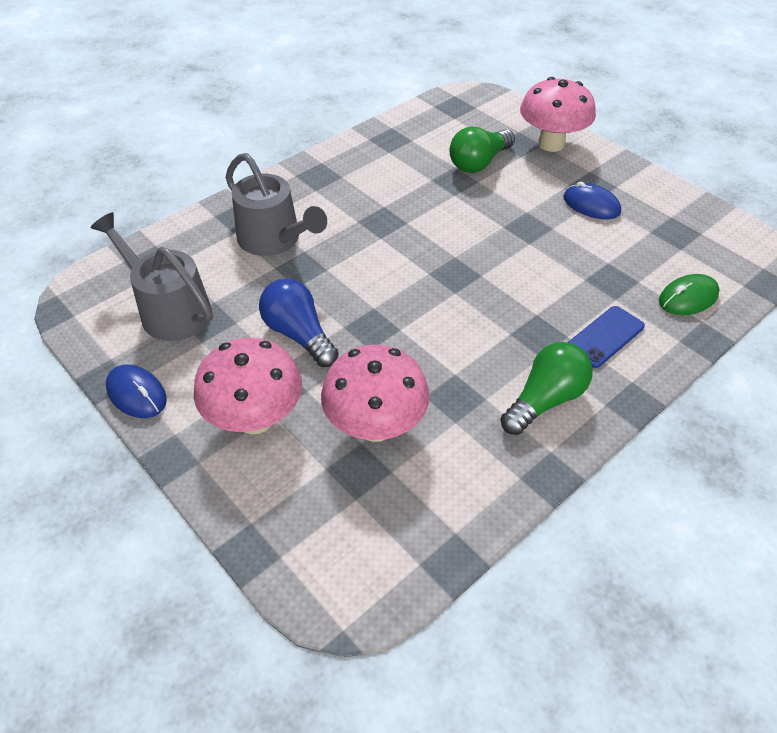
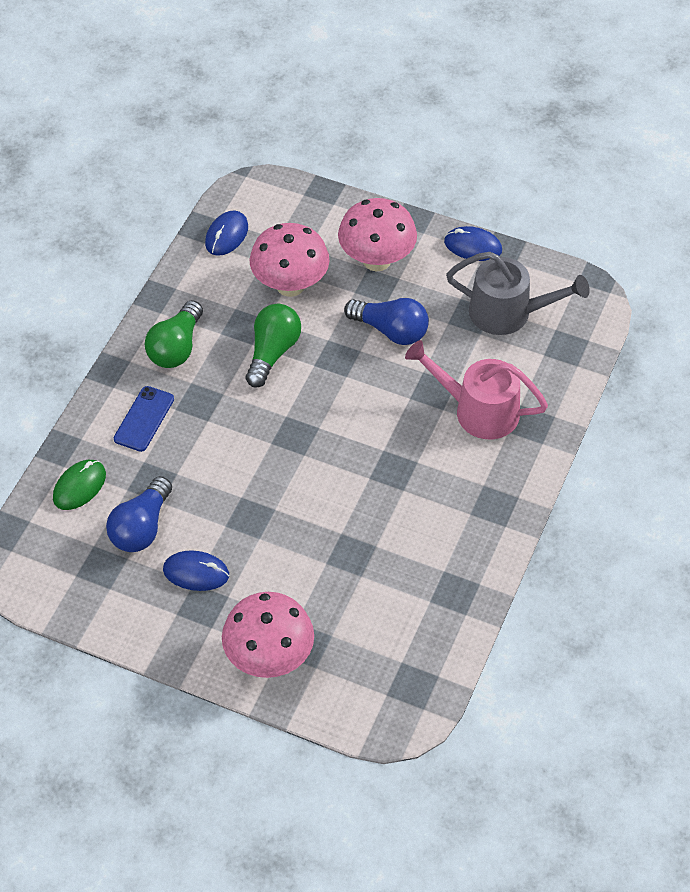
camera: 155 degrees right, 5 degrees up
grey watering can [226,153,327,256] -> pink watering can [405,340,548,439]
green light bulb [450,127,515,173] -> green light bulb moved to [246,304,301,388]
none -> blue light bulb [106,476,172,552]
none -> blue mouse [205,210,248,256]

